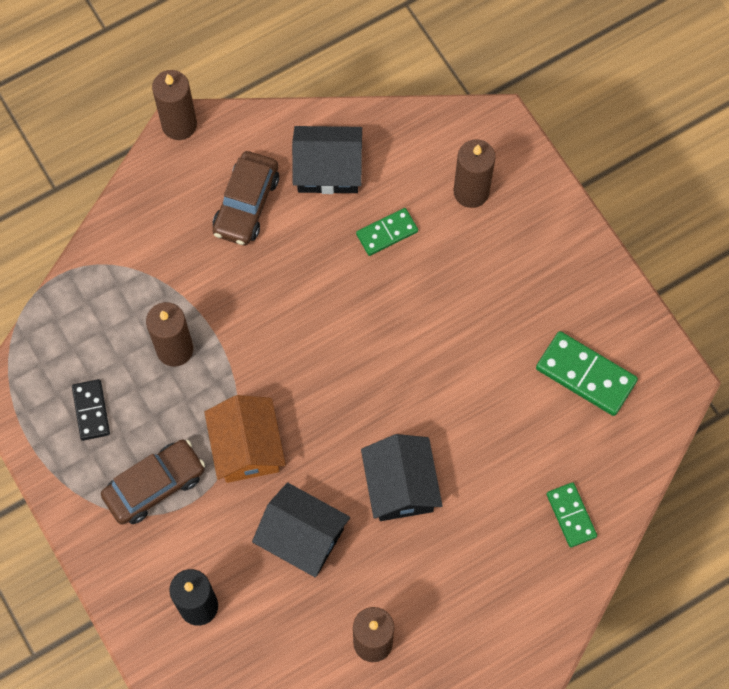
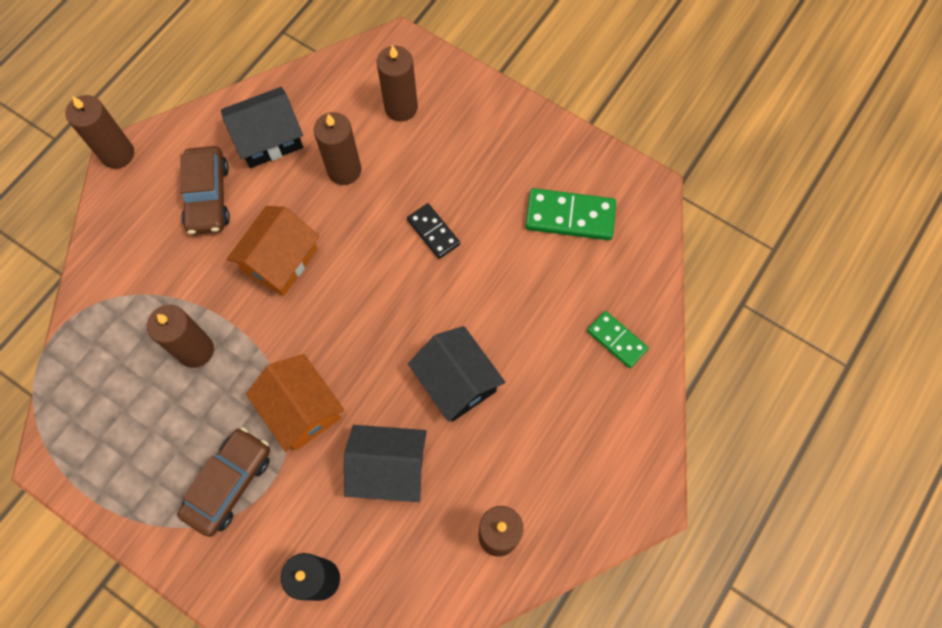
camera: 25 degrees left, 0 degrees up
black domino [72,379,110,441] -> black domino moved to [407,203,460,259]
green domino [356,208,418,256] -> brown candle [314,112,361,185]
none -> orange house [226,206,319,296]

